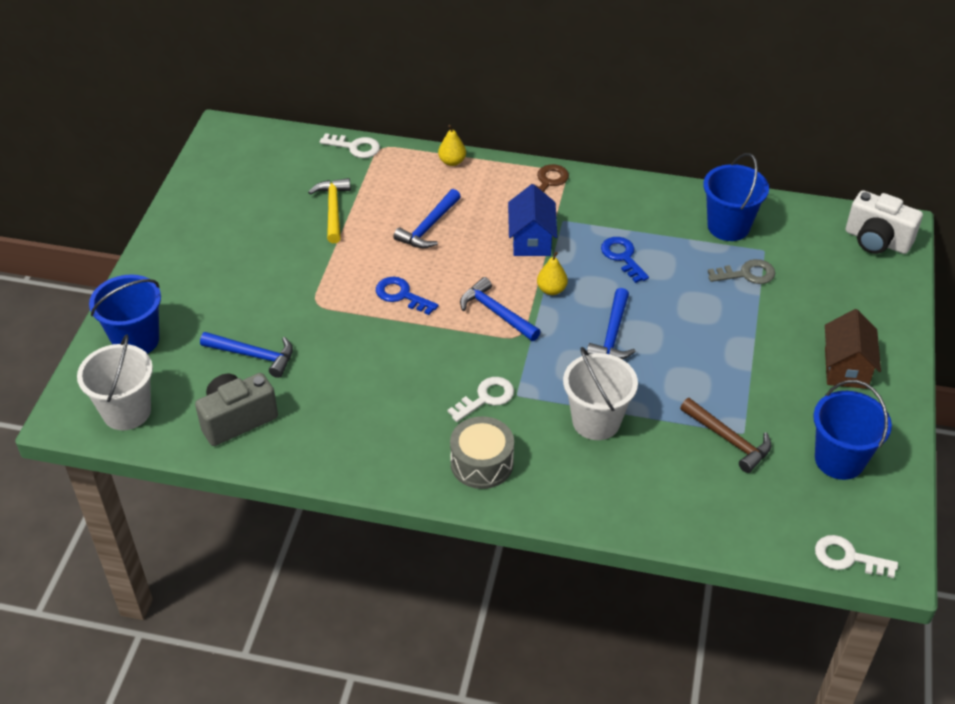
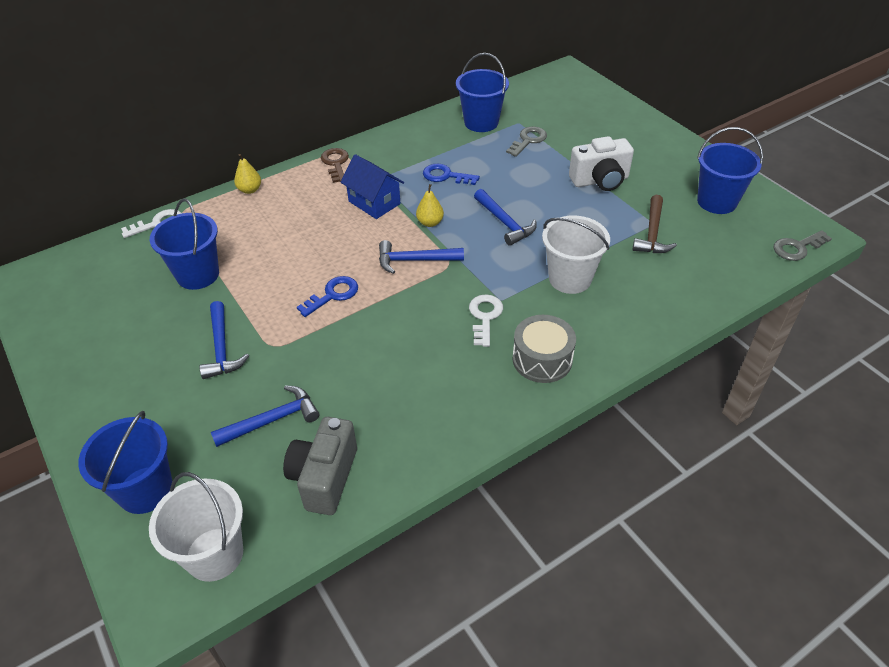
camera: 45 degrees left, 0 degrees up
yellow hammer [308,178,351,243] -> blue bucket [150,198,219,290]
blue key [376,277,439,315] -> blue key turned 150 degrees clockwise [297,276,358,317]
blue hammer [393,189,461,248] -> blue hammer moved to [199,301,249,379]
brown hammer [680,398,771,473] -> brown hammer turned 105 degrees clockwise [632,195,677,253]
white key [815,535,898,578] -> grey key [773,230,832,261]
brown house [825,309,881,389] -> none
white camera [846,190,923,254] -> white camera moved to [569,136,634,191]

